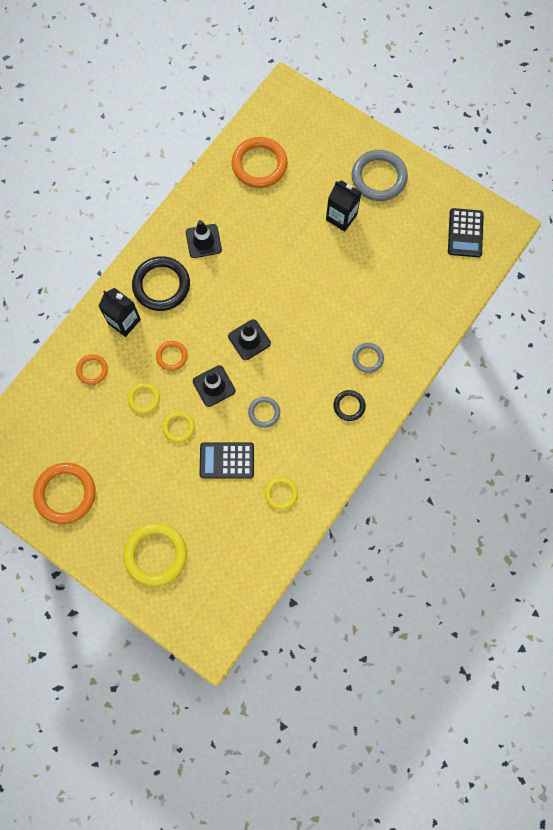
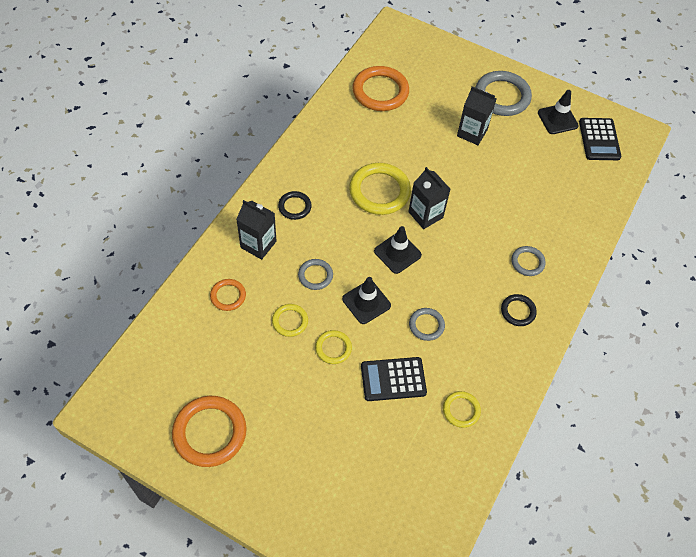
camera: 10 degrees left, 15 degrees down
yellow ring [124,523,187,587] -> yellow ring moved to [349,163,411,215]
black ring [132,256,190,311] -> black ring [278,191,312,220], size x0.53
orange ring [156,341,188,371] -> grey ring [298,259,333,290]
black traffic cone [186,220,222,258] -> black traffic cone moved to [538,90,579,134]
none -> black carton [408,167,450,229]

